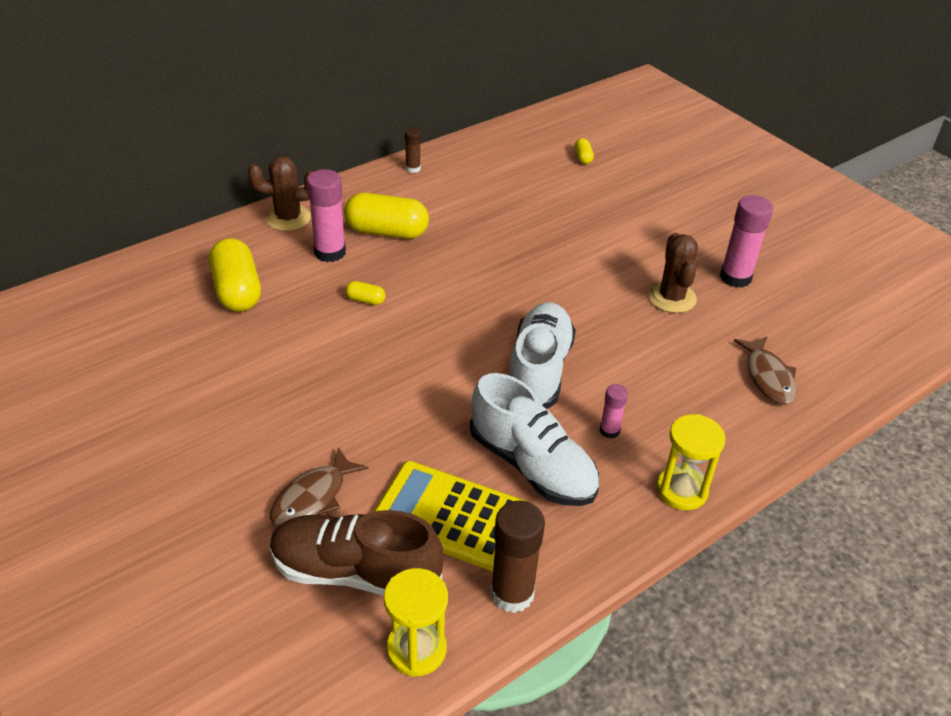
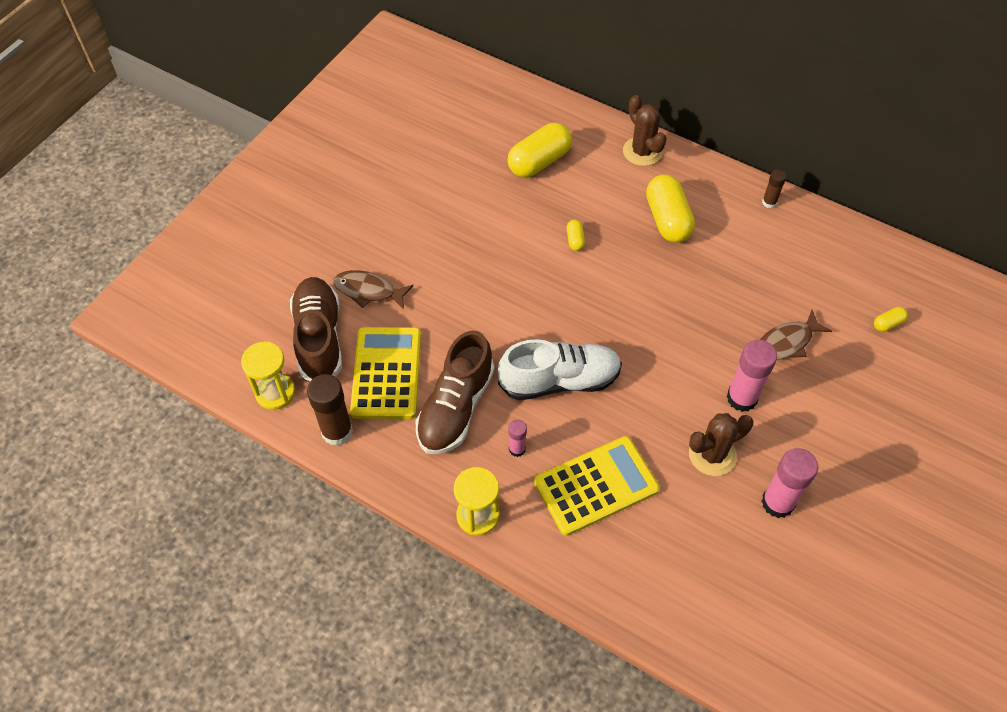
camera: 70 degrees right, 15 degrees up
pink glue stick [307,169,346,262] -> pink glue stick moved to [727,340,777,412]
white shoe [470,373,599,506] -> brown shoe [416,330,495,454]
brown fish [734,336,797,405] -> brown fish moved to [760,310,832,360]
none -> yellow calculator [534,436,660,536]

